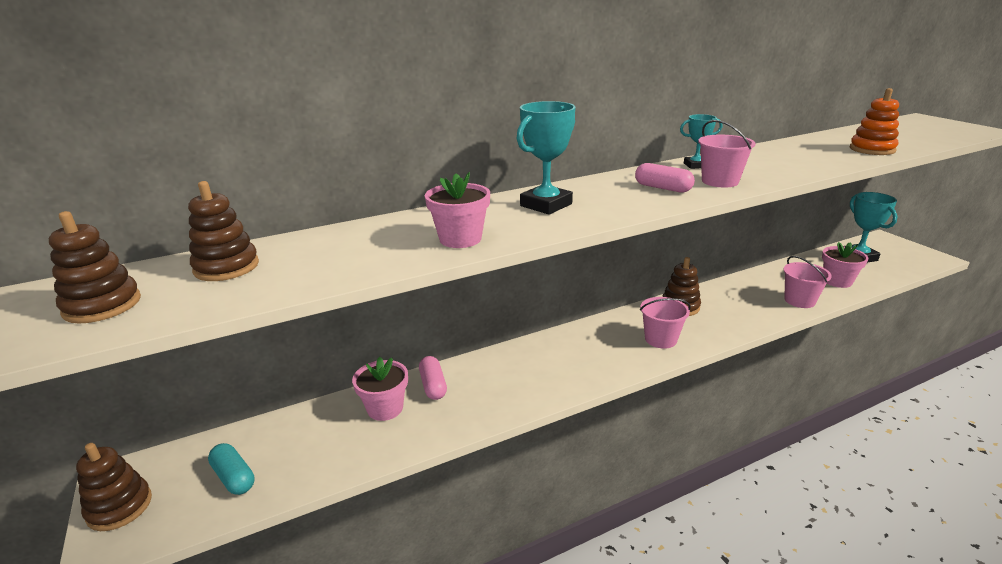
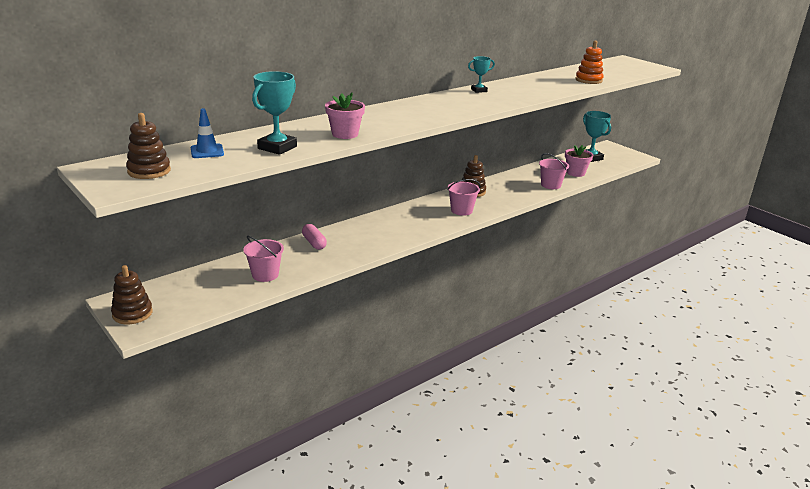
camera: 15 degrees left, 0 degrees up
brown stacking toy [188,181,259,281] -> blue traffic cone [191,108,224,158]
turquoise capsule [208,443,255,495] -> none
pink flower pot [352,357,408,421] -> none
turquoise trophy [517,101,576,215] -> turquoise trophy moved to [252,71,297,155]
pink capsule [635,163,695,193] -> none
pink bucket [698,120,756,188] -> pink bucket moved to [243,236,284,282]

